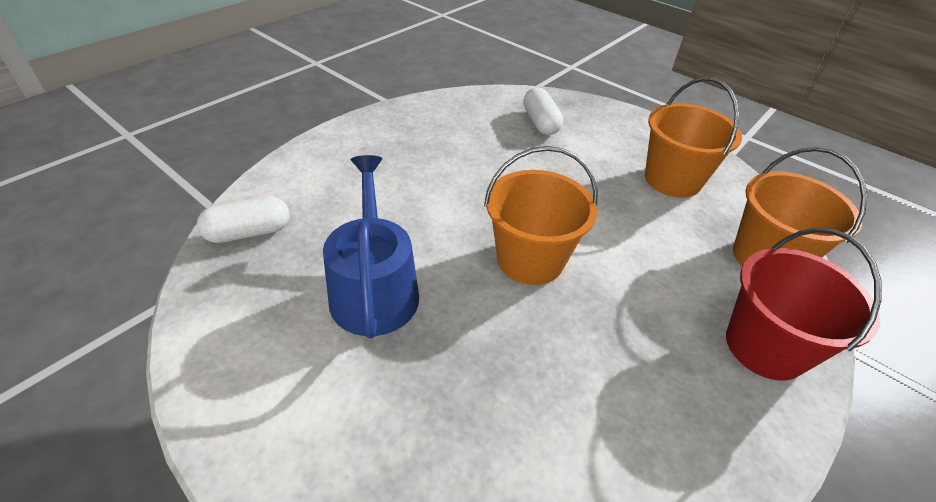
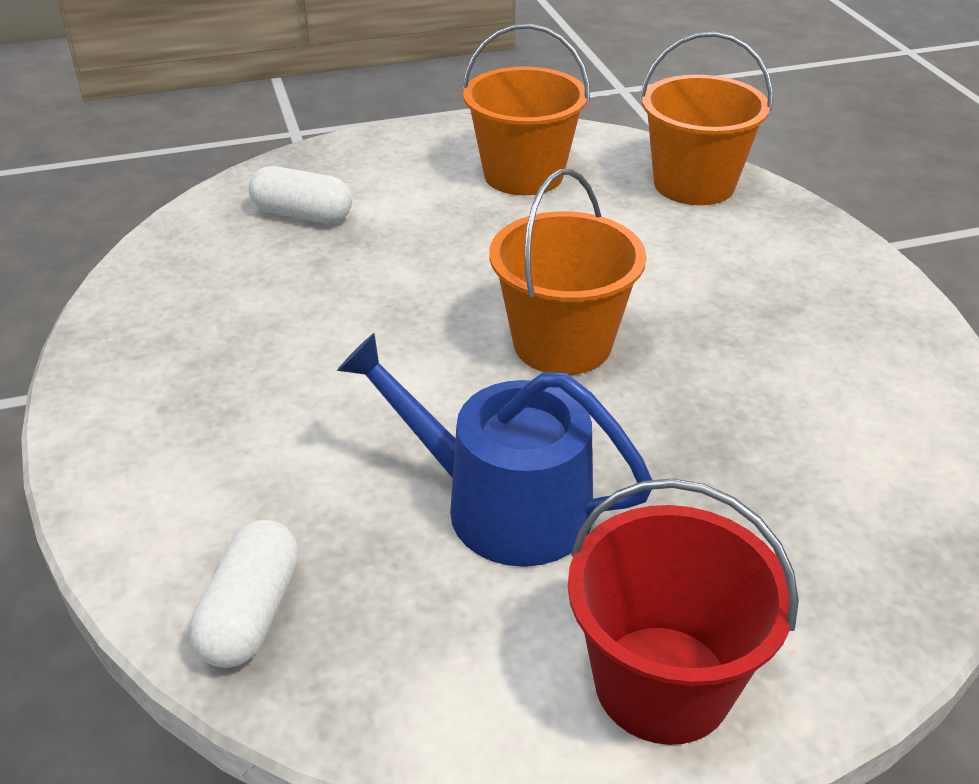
camera: 55 degrees left, 5 degrees down
red bucket [726,228,882,381] -> red bucket moved to [568,478,799,745]

